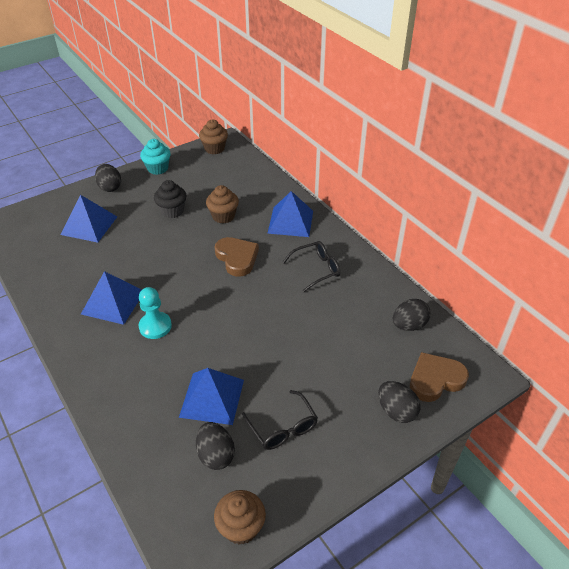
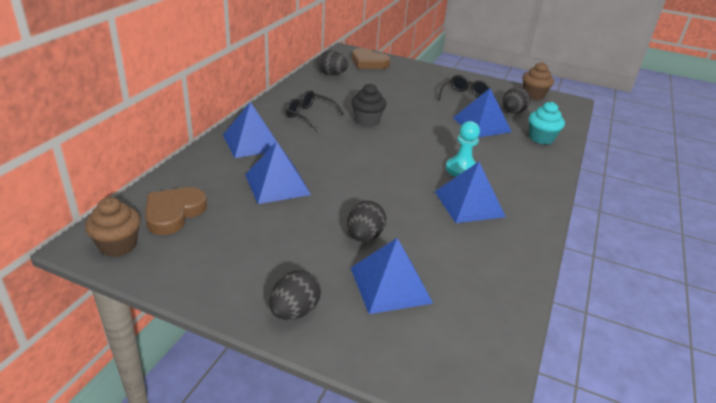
camera: 125 degrees left, 10 degrees down
turquoise cupcake [140,139,171,175] -> turquoise cupcake moved to [529,102,565,145]
black cupcake [154,180,187,218] -> black cupcake moved to [352,83,386,126]
brown cupcake [206,185,239,224] -> blue pyramid [245,141,311,204]
brown heart [215,237,259,277] -> brown heart moved to [145,187,207,235]
black egg [378,381,420,423] -> black egg moved to [347,201,386,242]

